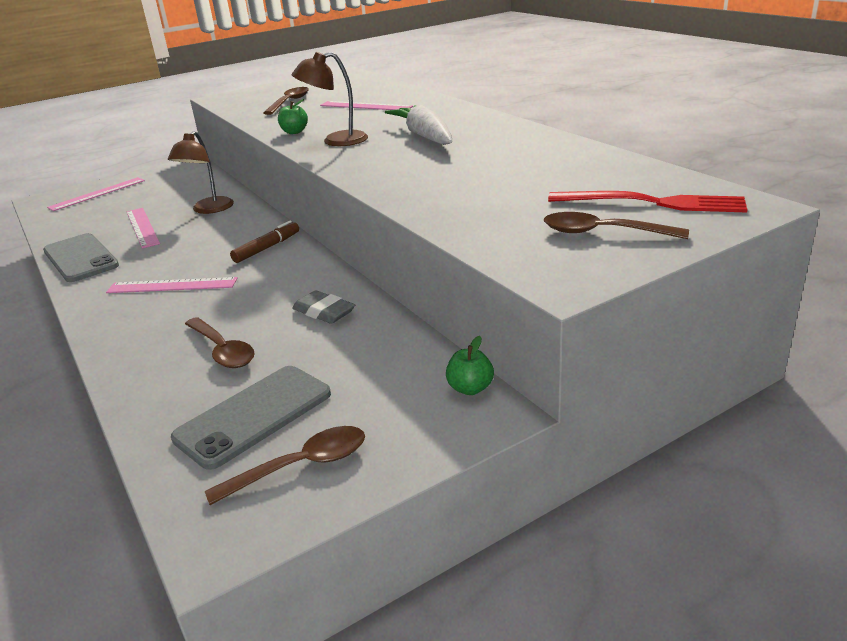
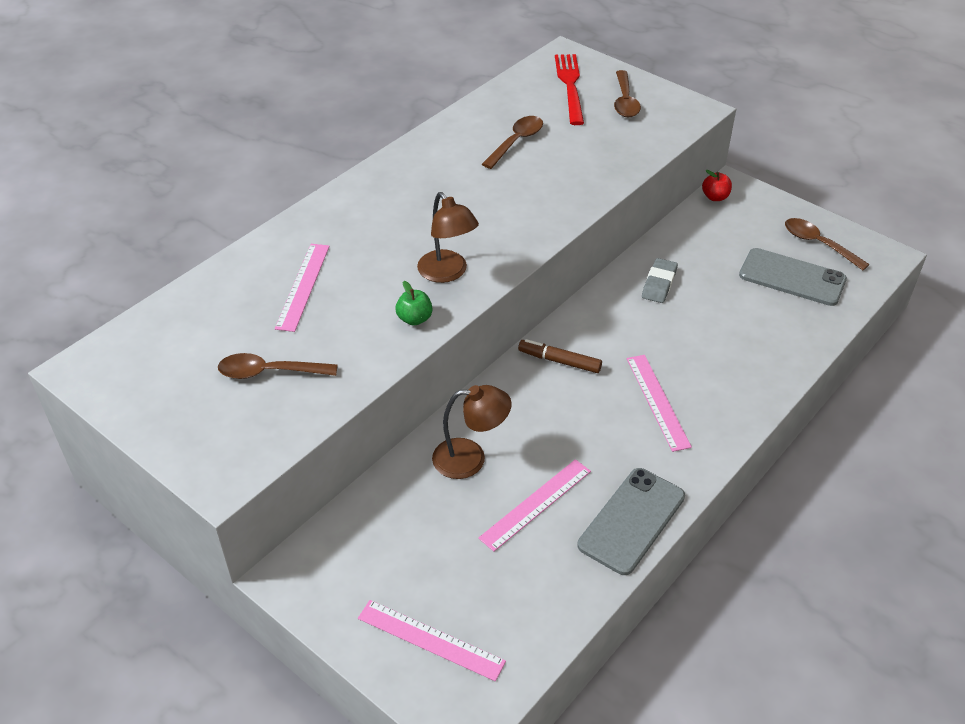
camera: 110 degrees left, 15 degrees up
brown spoon [185,317,255,368] -> brown spoon moved to [482,116,543,169]
white carrot [385,105,452,145] -> none
green apple [446,336,494,395] -> red apple [702,170,732,201]

